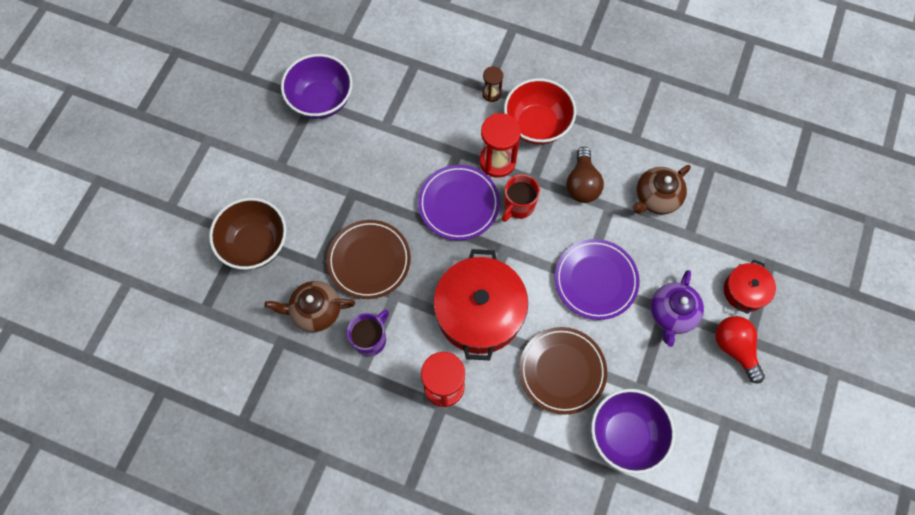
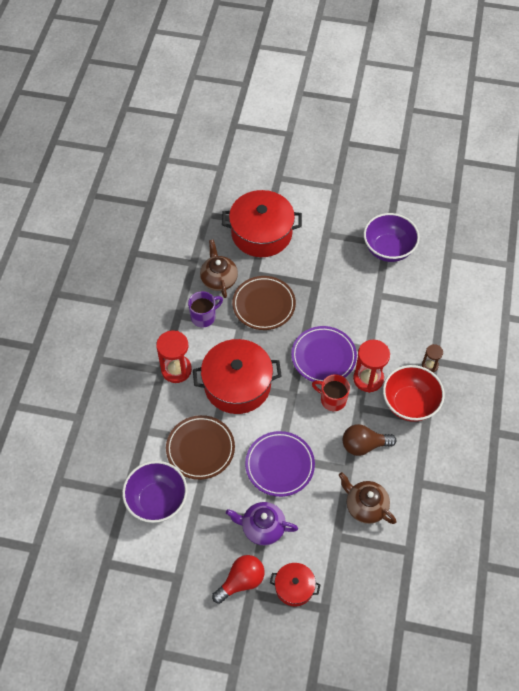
camera: 80 degrees right, 10 degrees down
brown bowl [209,198,287,270] -> red pot [222,190,302,257]
purple mug [347,310,389,357] -> purple mug turned 60 degrees counterclockwise [188,291,223,327]

